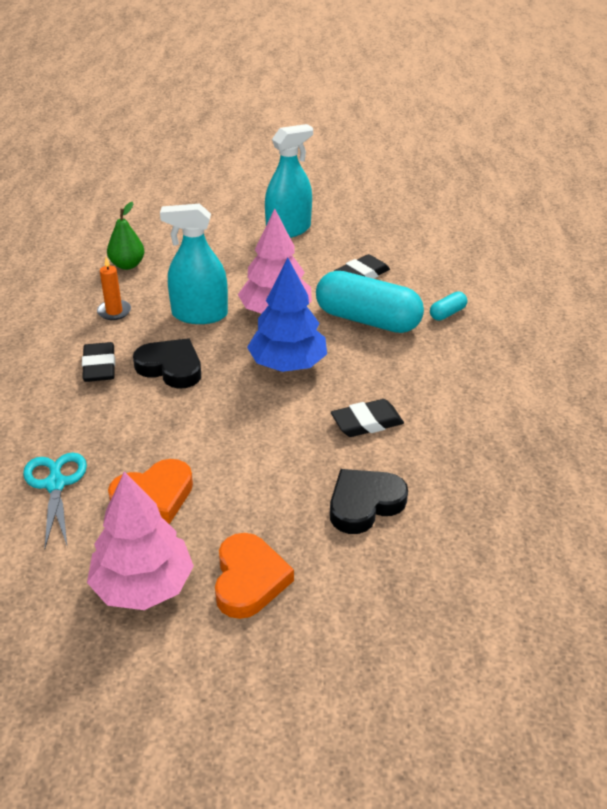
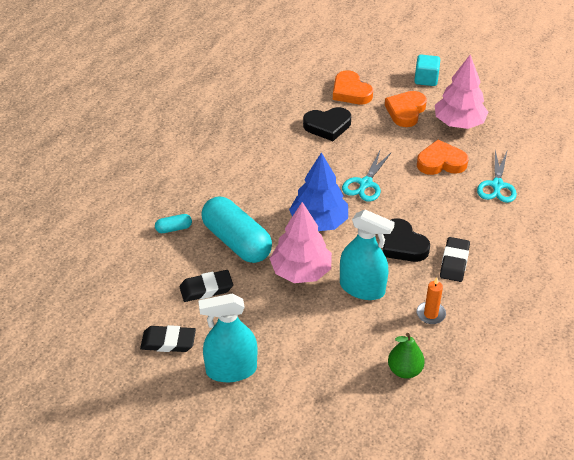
camera: 155 degrees left, 5 degrees up
black eraser [331,399,404,437] -> black eraser moved to [140,325,196,352]
none -> orange heart [333,70,373,104]
none -> turquoise scissors [342,151,392,202]
none -> turquoise cube [414,55,440,86]

